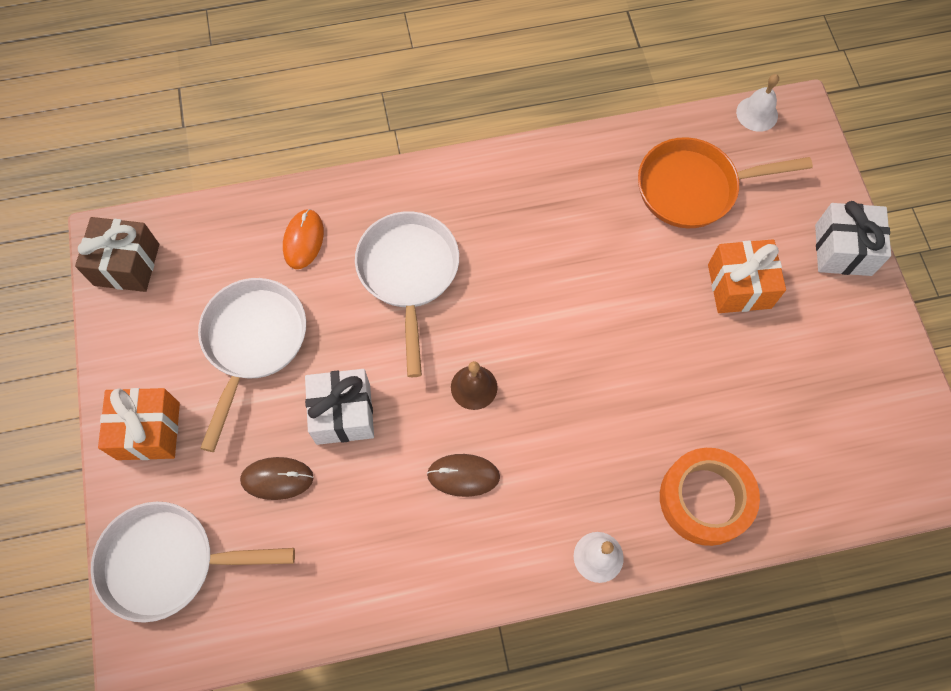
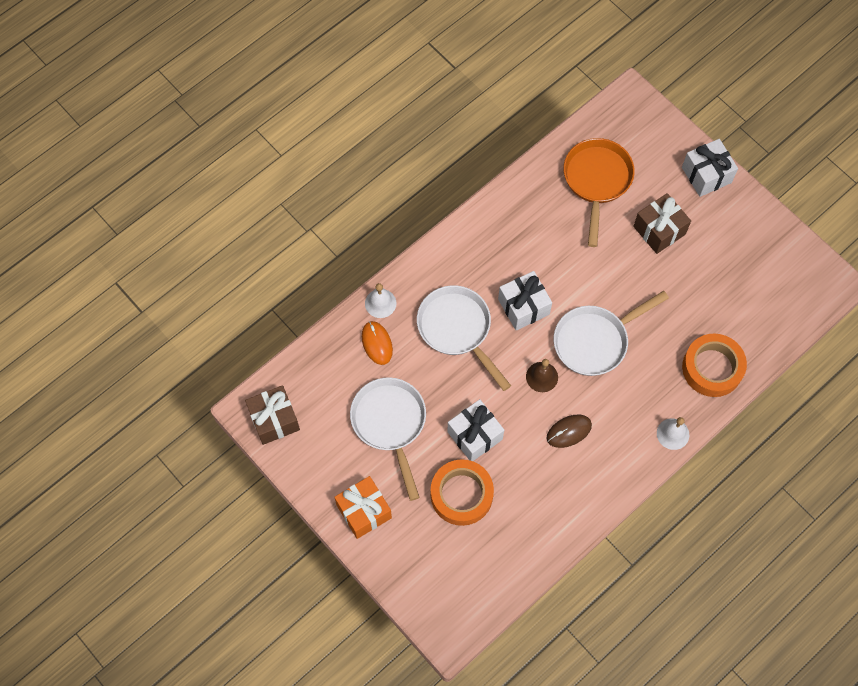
camera: 30 degrees left, 0 degrees up
white pan [91,502,295,623] -> white pan moved to [554,291,669,376]
brown mouse [240,457,314,500] -> orange tape [431,459,494,526]
orange pan [638,137,813,228] -> orange pan turned 135 degrees clockwise [564,138,635,247]
orange gift [708,239,786,313] -> brown gift [633,193,691,254]
white bell [736,74,779,132] -> white bell moved to [365,283,397,318]
none -> white gift [498,271,552,331]

